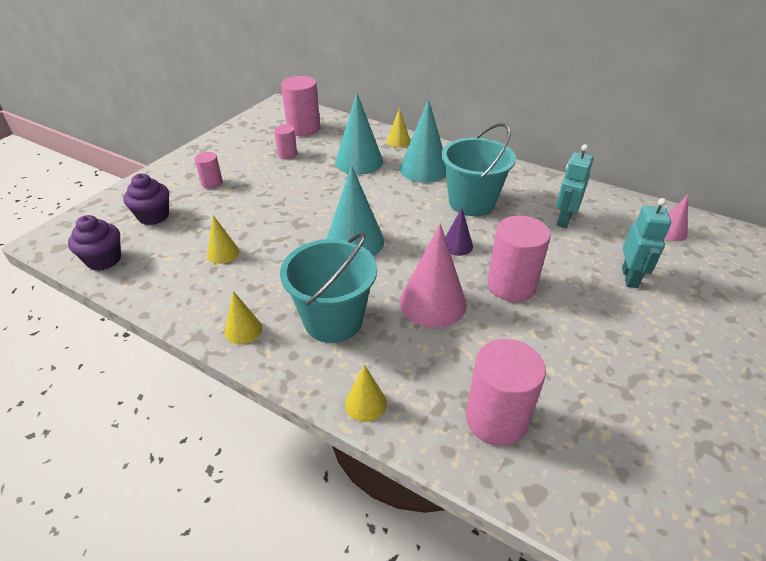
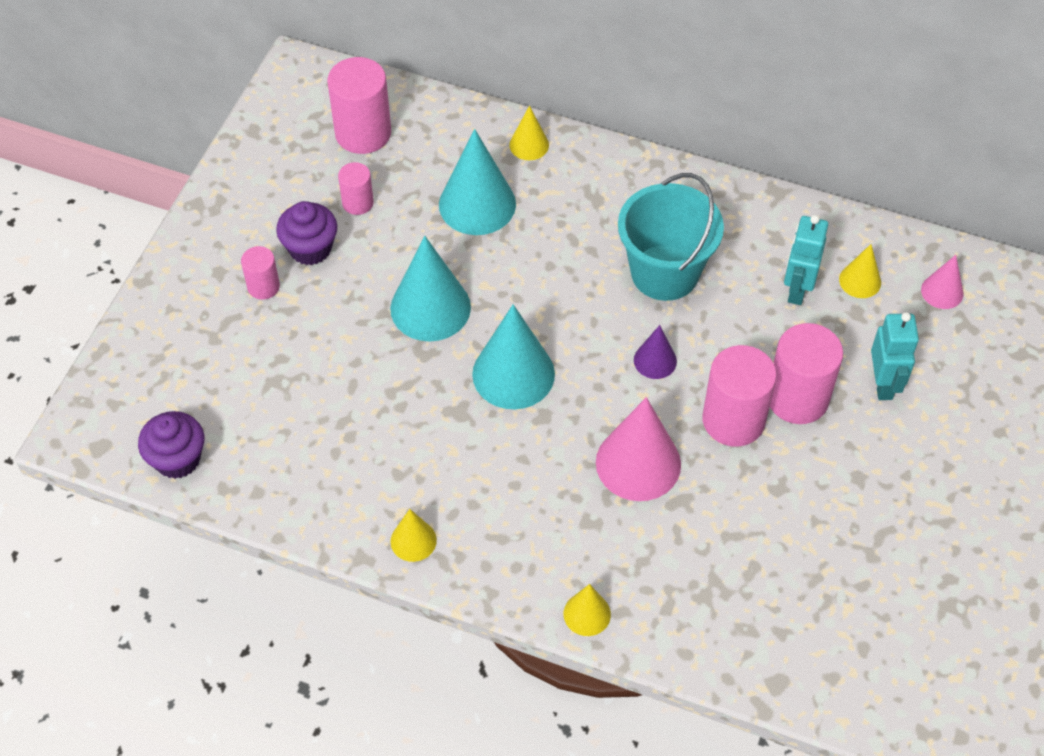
camera: 10 degrees left, 15 degrees up
purple cupcake [123,174,169,225] -> purple cupcake moved to [276,201,337,265]
yellow cone [207,215,239,264] -> yellow cone moved to [839,244,881,298]
turquoise bucket [280,232,377,343] -> none
turquoise cone [400,99,446,183] -> turquoise cone moved to [390,236,471,342]
pink cylinder [466,339,546,446] -> pink cylinder moved to [770,323,843,424]

